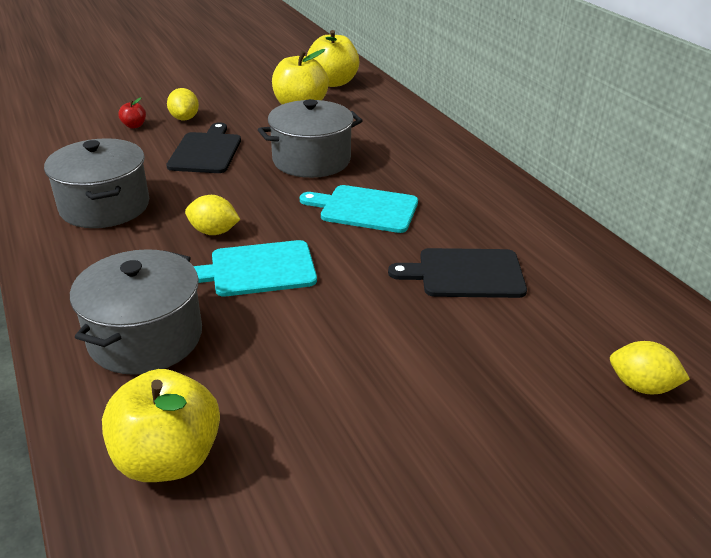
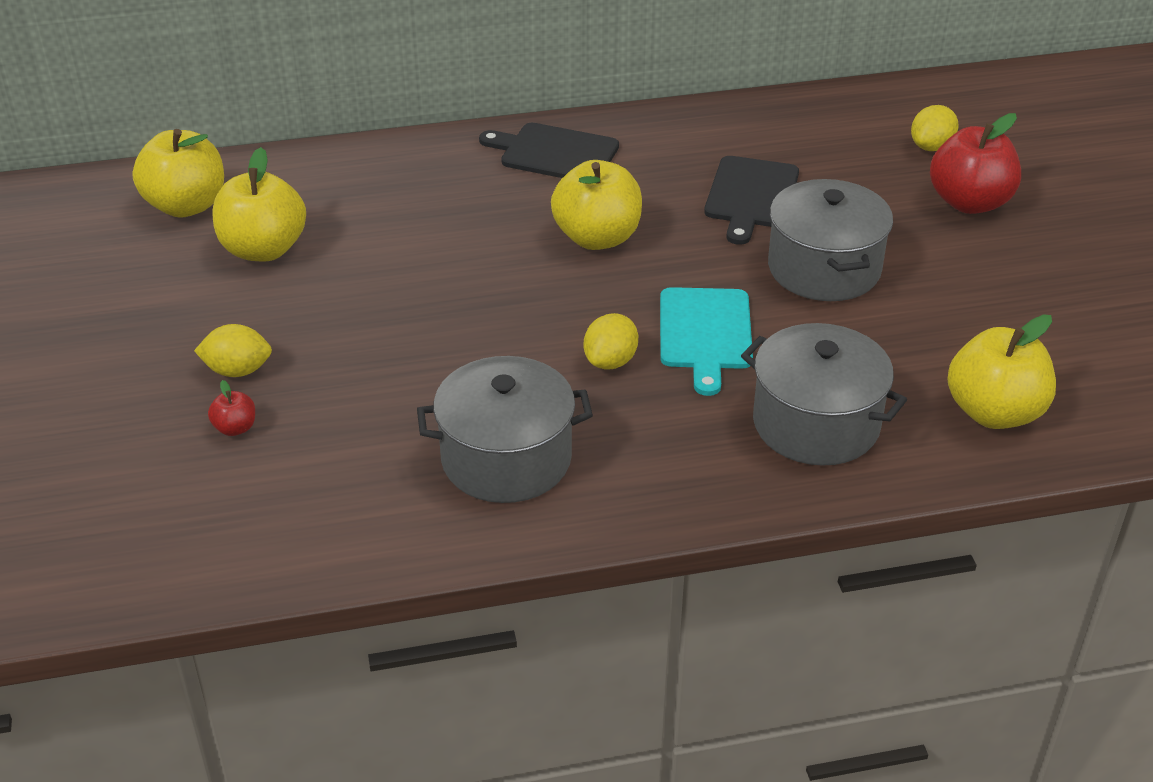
camera: 75 degrees left, 5 degrees up
black cutting board [166,122,241,173] -> black cutting board moved to [479,123,619,178]
grey pot [258,99,363,178] -> grey pot moved to [768,179,893,301]
turquoise cutting board [300,185,418,233] -> yellow apple [551,160,642,250]
none -> red apple [930,113,1021,214]

